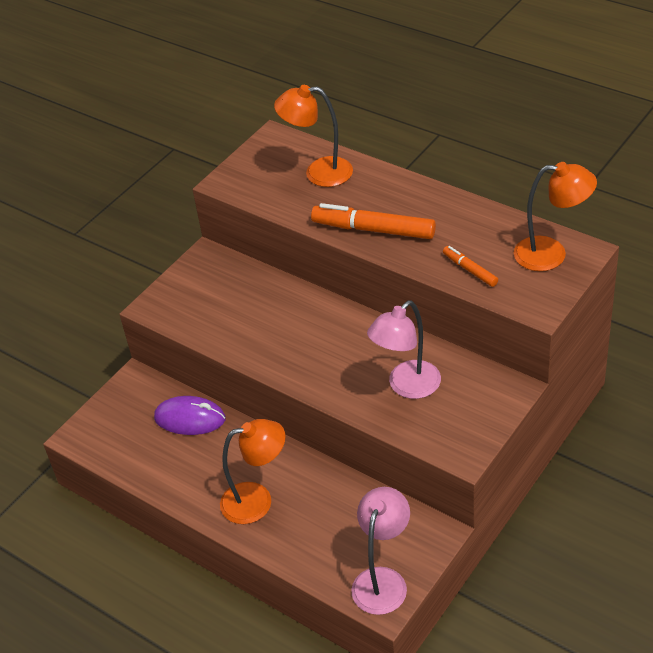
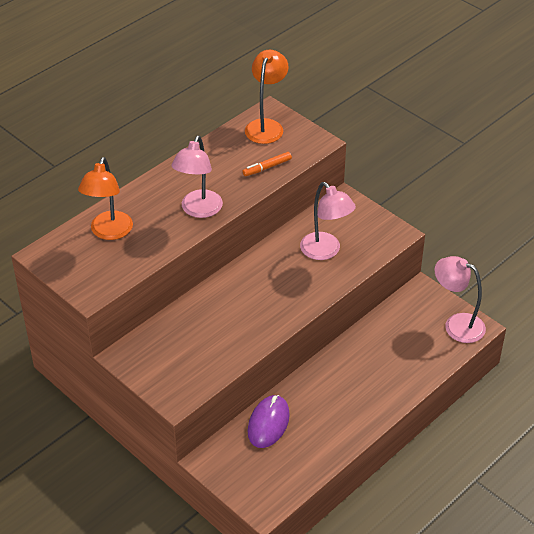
camera: 85 degrees left, 0 degrees up
orange lamp [220,419,285,524] -> none
orange marker [311,203,436,239] -> pink lamp [171,136,223,218]

